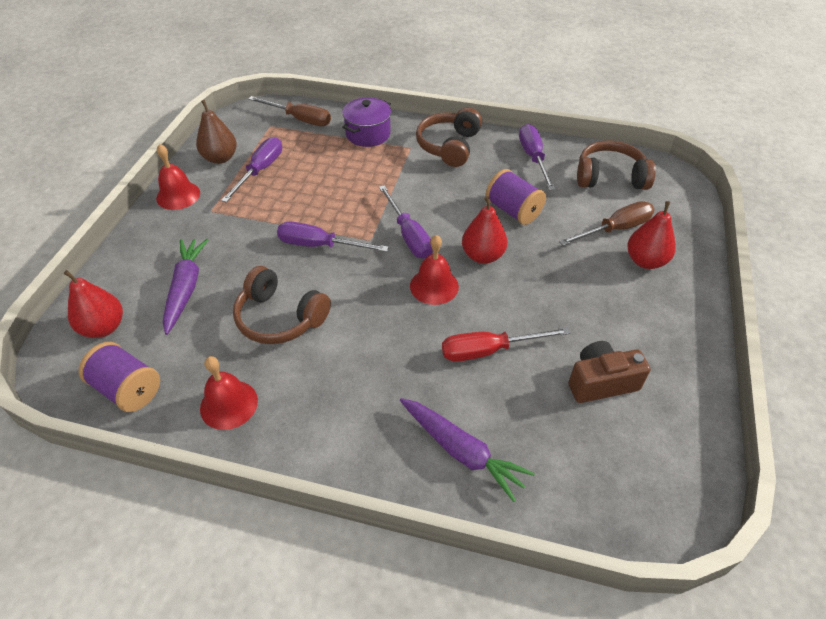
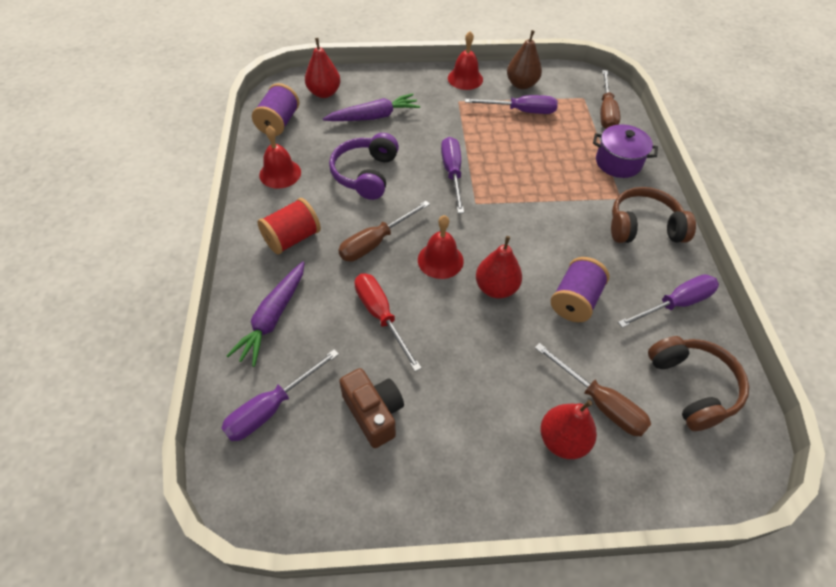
camera: 70 degrees right, 5 degrees up
brown headphones [233,266,331,344] -> purple headphones [329,133,399,200]
purple screwdriver [379,185,433,259] -> purple screwdriver moved to [221,349,339,441]
none -> red spool [257,198,321,255]
none -> brown screwdriver [338,201,430,262]

